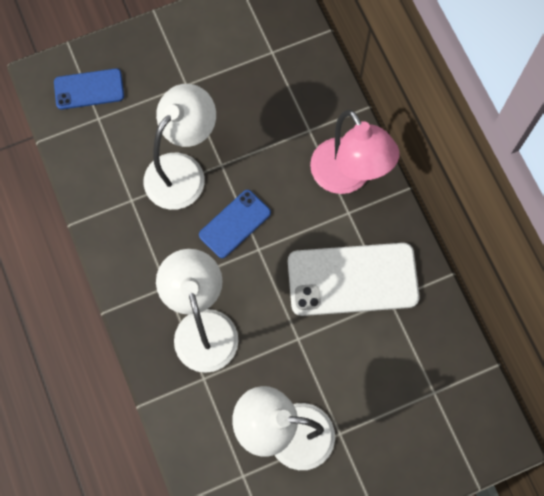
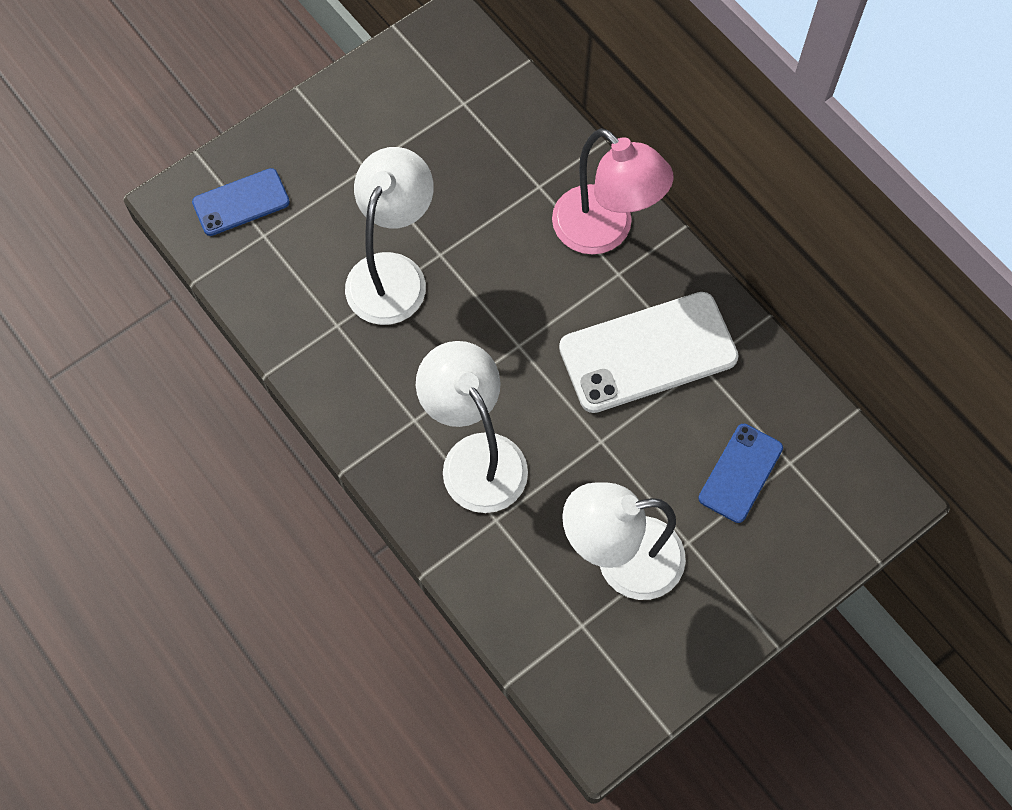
camera: 15 degrees left, 5 degrees down
blue phone [199,190,271,258] -> blue phone moved to [698,424,783,523]

